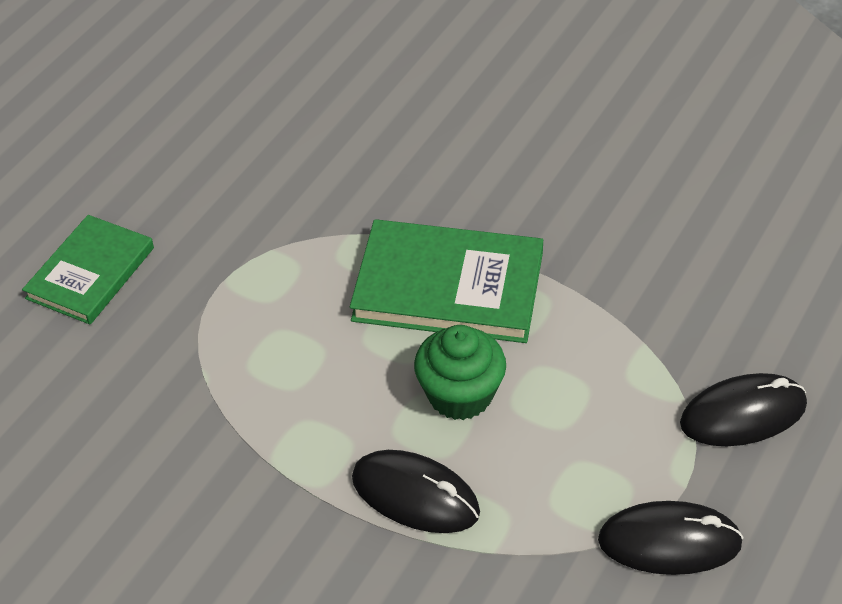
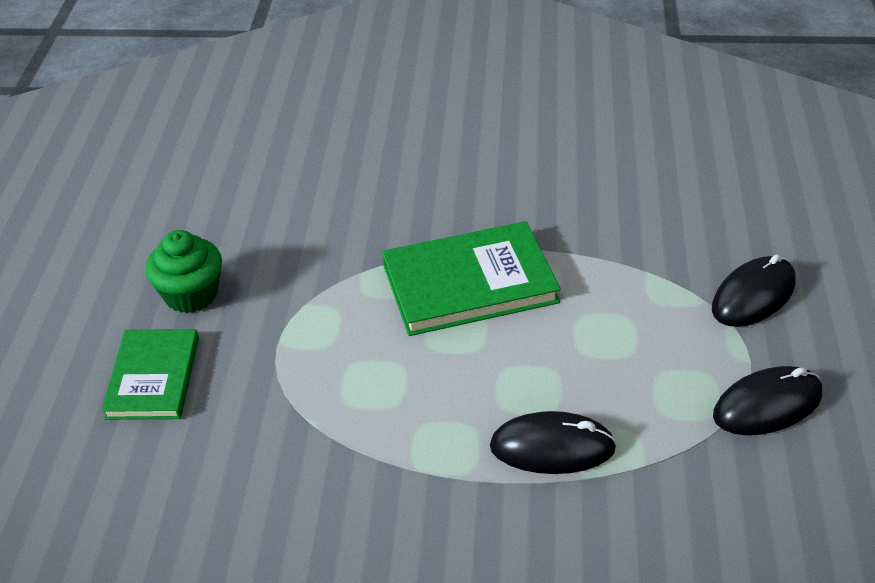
camera: 25 degrees left, 5 degrees down
green cupcake [414,325,506,420] -> green cupcake moved to [146,230,222,313]

